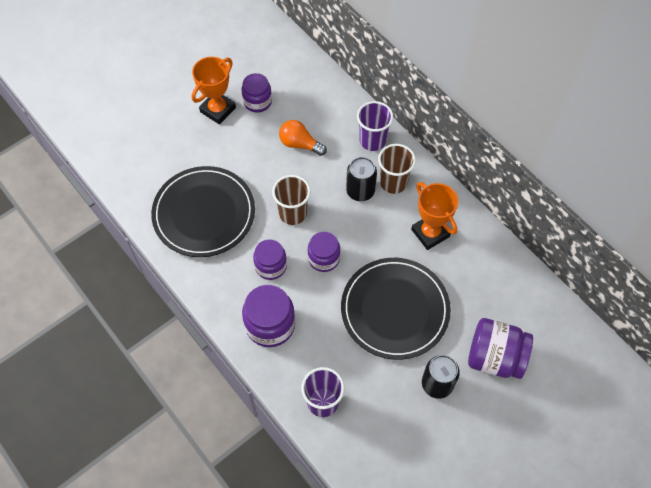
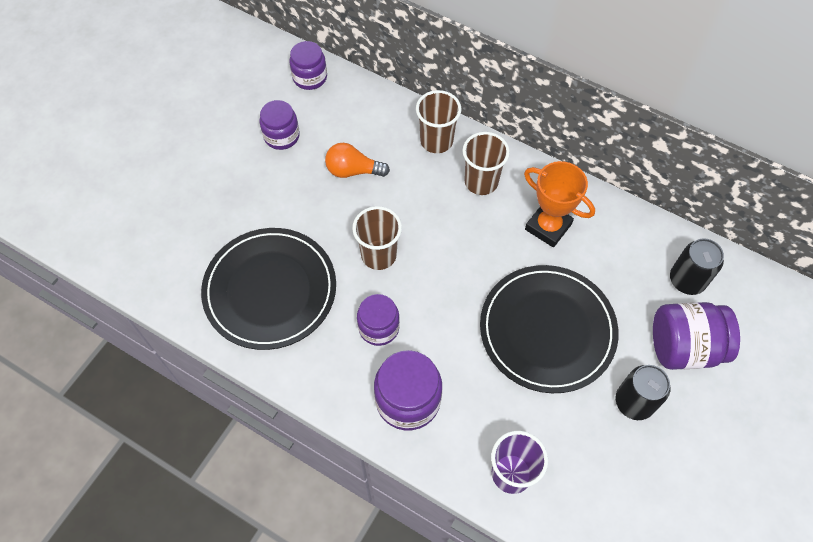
camera: 20 degrees left, 0 degrees up
orange trophy [192,57,236,125] -> none
purple jar [308,232,340,272] -> purple jar moved to [289,41,327,90]
black can [346,157,377,201] -> black can moved to [670,238,724,295]
purple cup [357,101,393,151] -> brown cup [416,90,461,153]

